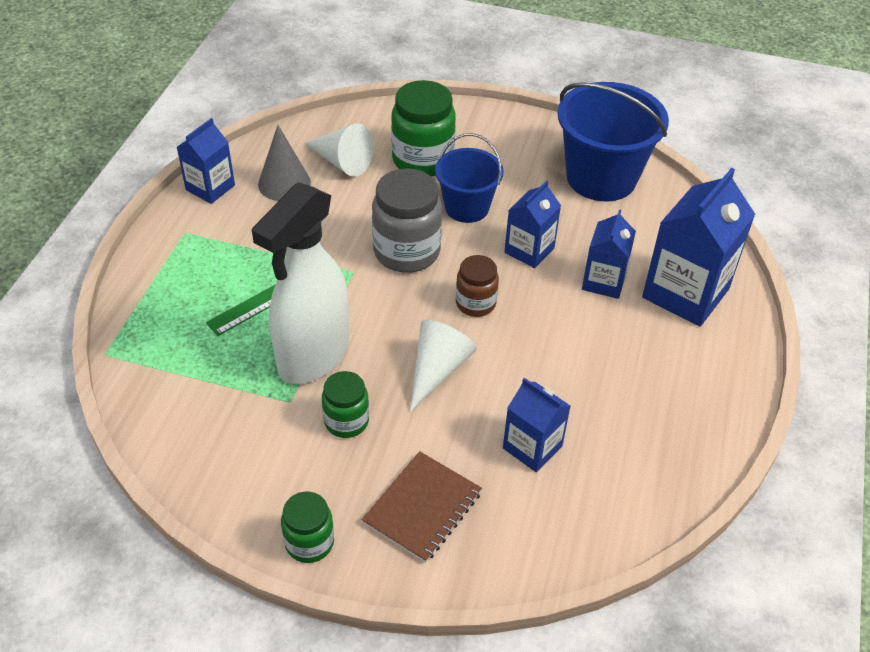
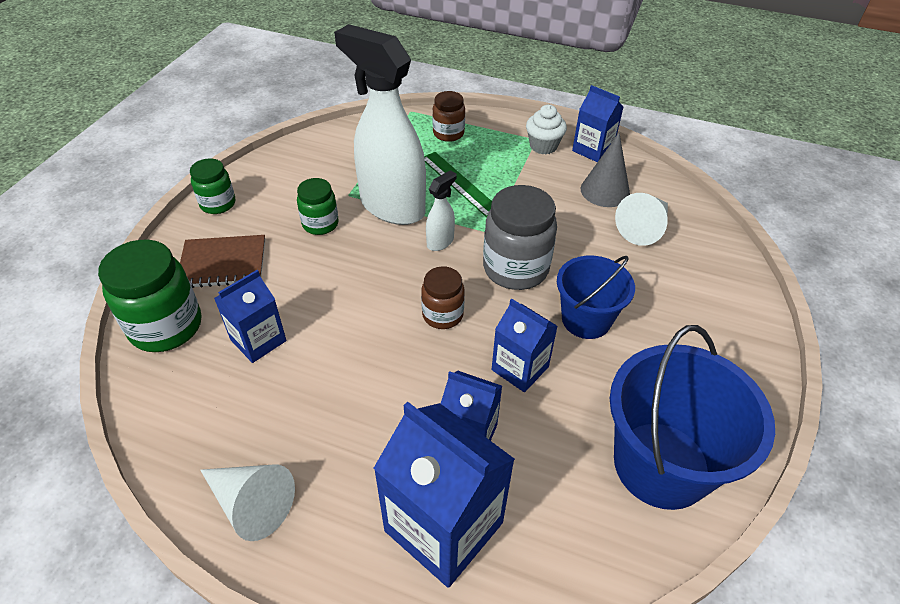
camera: 95 degrees right, 0 degrees up
brown notebook [362,451,482,563] -> brown notebook turned 45 degrees counterclockwise [180,235,265,288]
green jar [391,80,456,177] -> green jar moved to [98,240,201,352]
white cone [410,320,477,412] -> white cone moved to [200,465,295,541]
none -> white spray bottle [426,170,457,251]
none -> brown jar [432,91,465,142]
none -> white cupcake [526,105,567,154]

